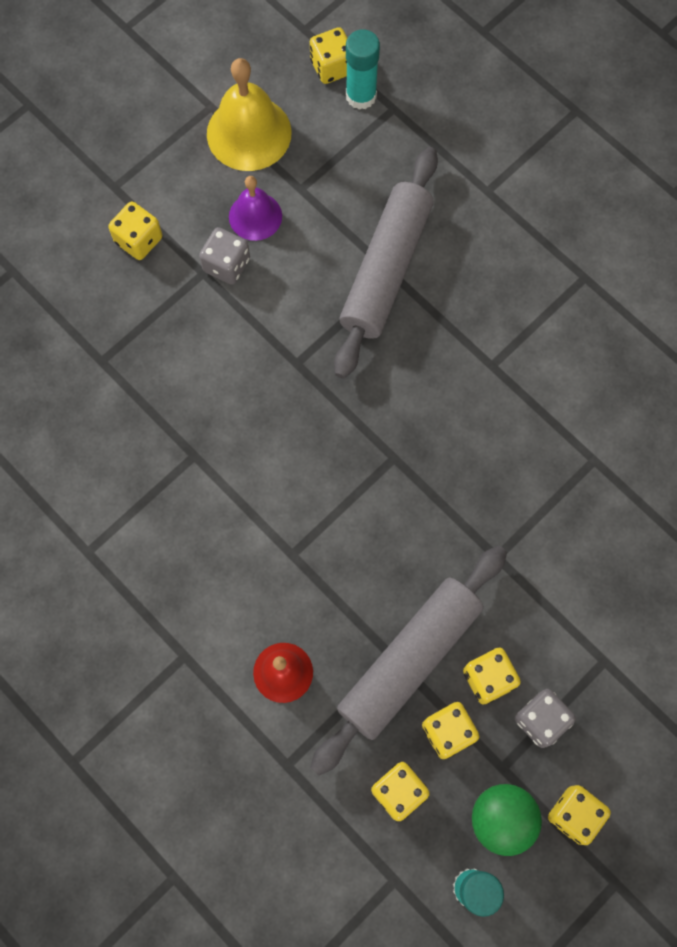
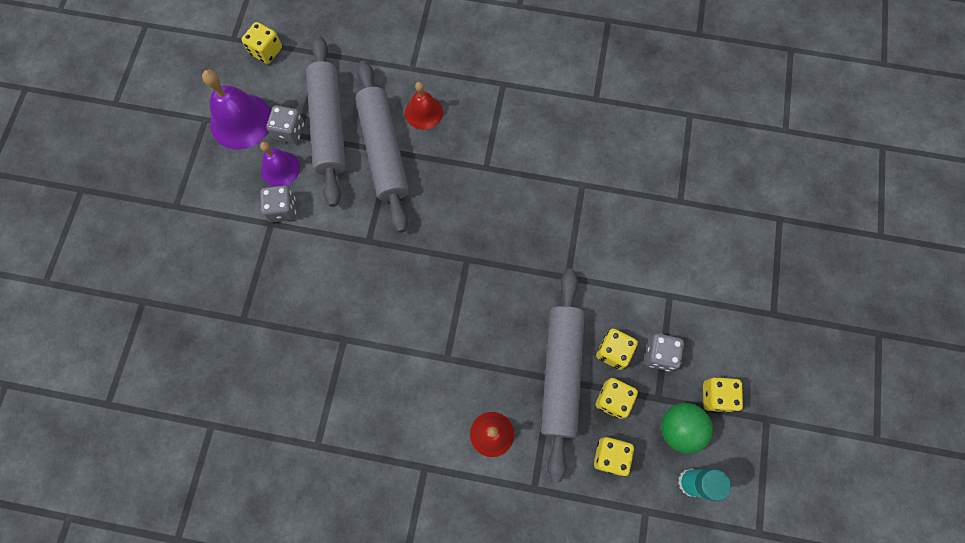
camera: 35 degrees left, 0 degrees up
yellow dice [108,201,162,260] -> none
yellow bell [207,58,292,171] -> purple bell [202,70,271,150]
turquoise glue stick [346,29,380,110] -> none
none -> grey dice [266,105,304,144]
none -> grey rolling pin [306,36,346,207]
none -> red bell [405,82,443,130]

